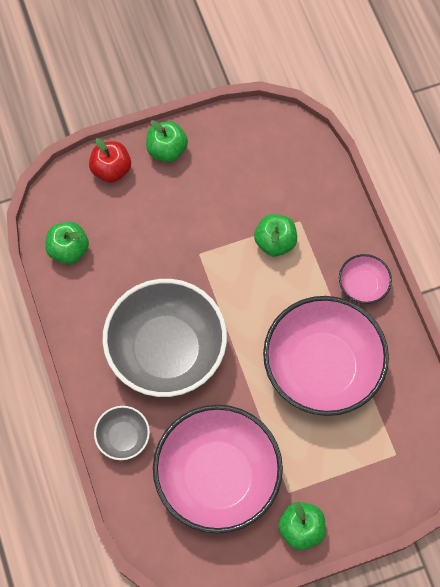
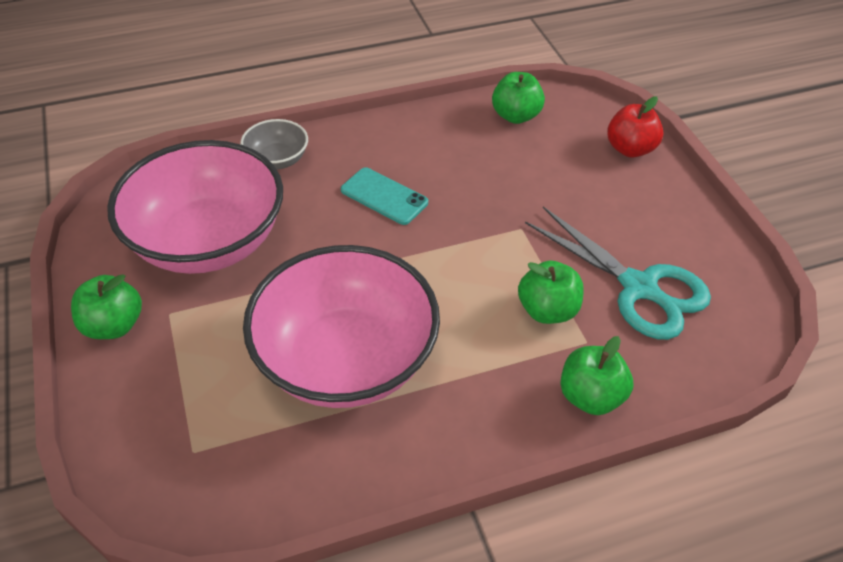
camera: 90 degrees right, 20 degrees down
grey bowl [103,279,227,397] -> turquoise phone [341,167,428,225]
green apple [146,120,188,162] -> green apple moved to [560,336,633,415]
pink bowl [339,254,392,304] -> none
none -> turquoise scissors [525,207,711,340]

